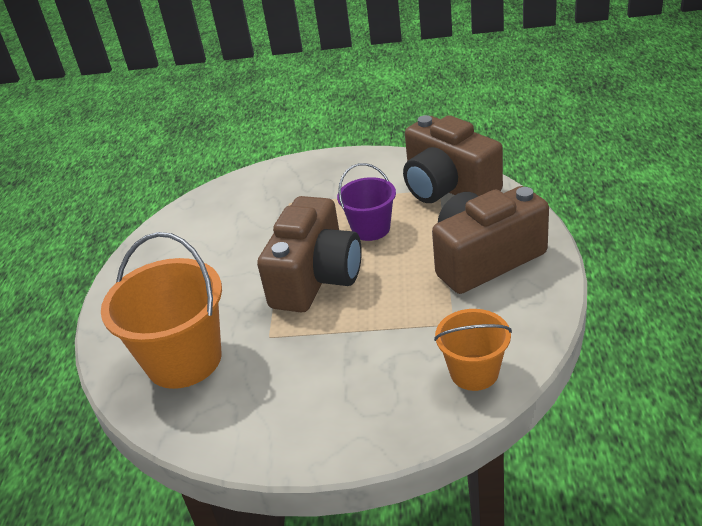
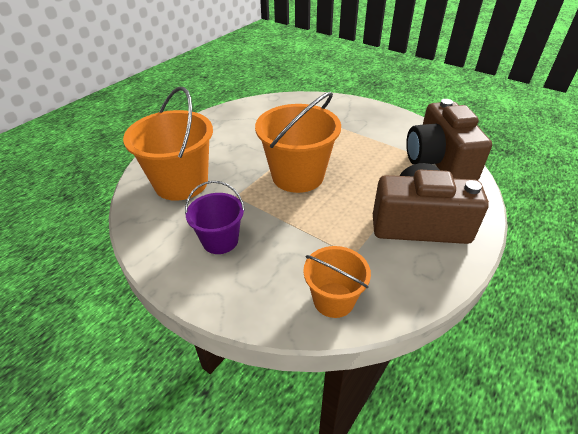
camera: 30 degrees right, 5 degrees up
brown camera [257,196,362,312] -> orange bucket [255,92,341,193]
purple bucket [337,163,396,241] -> purple bucket moved to [185,181,245,254]

